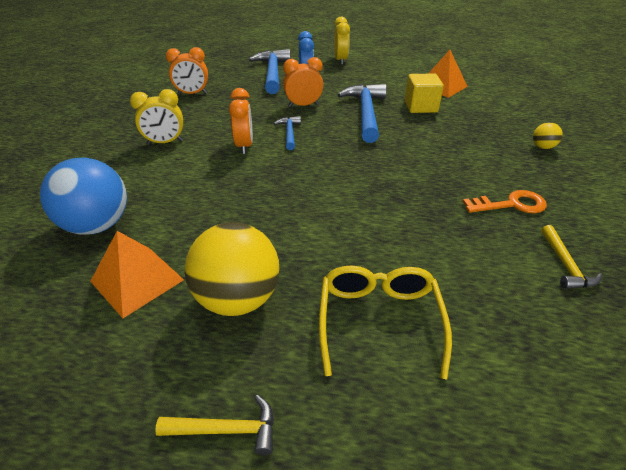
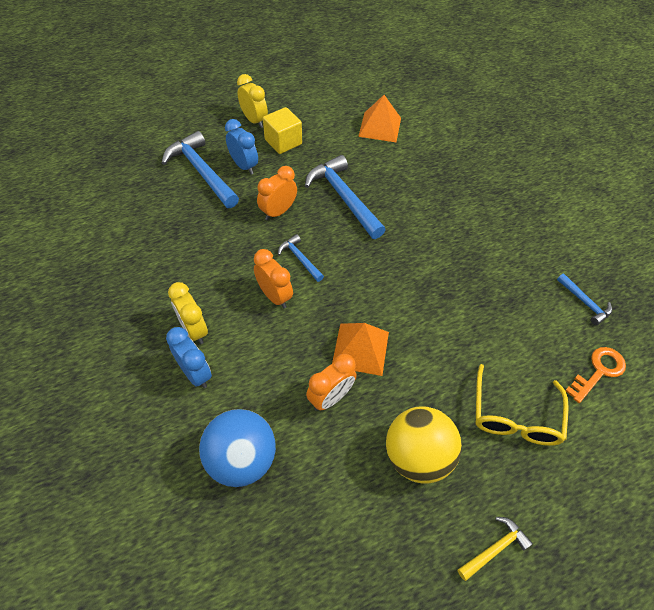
camera: 35 degrees left, 15 degrees up
orange pyramid [90,231,184,318] -> orange pyramid moved to [332,323,389,376]
yellow clock [130,89,183,145] -> yellow clock turned 105 degrees clockwise [168,282,208,344]
orange clock [166,47,208,95] -> orange clock moved to [306,354,357,411]
yellow glasses [319,265,452,380] -> yellow glasses turned 135 degrees counterclockwise [475,364,569,446]
yellow cube [405,73,444,113] -> yellow cube moved to [263,107,302,154]
orange key [462,190,547,213] -> orange key moved to [565,347,626,403]
yellow ball [533,122,563,149] -> none
yellow hammer [541,225,602,289] -> blue hammer [557,273,612,325]
none -> blue clock [166,327,212,388]

